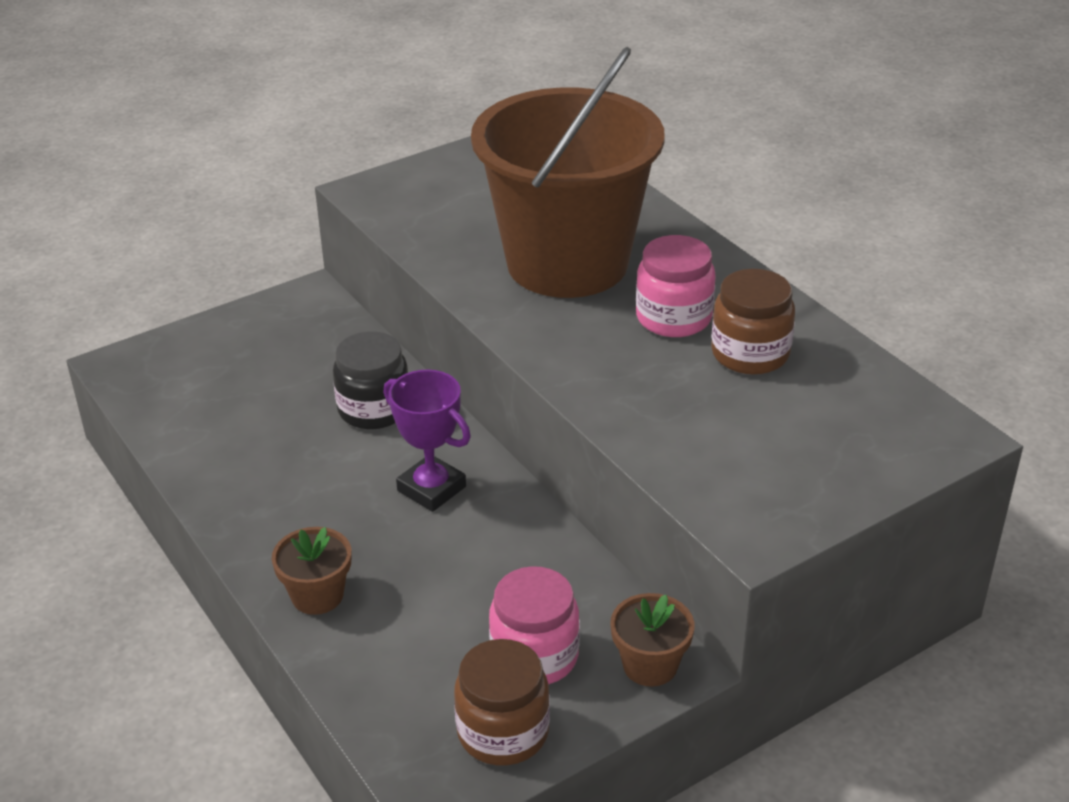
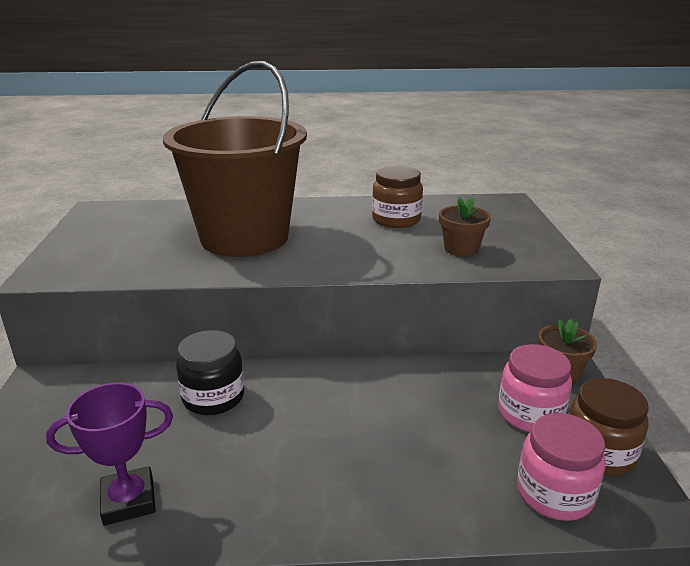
camera: 60 degrees left, 10 degrees down
brown flower pot [272,527,351,615] -> brown flower pot moved to [439,197,491,257]
purple trophy [383,370,471,512] -> purple trophy moved to [46,383,173,526]
pink jar [636,235,716,337] -> pink jar moved to [517,413,606,521]

